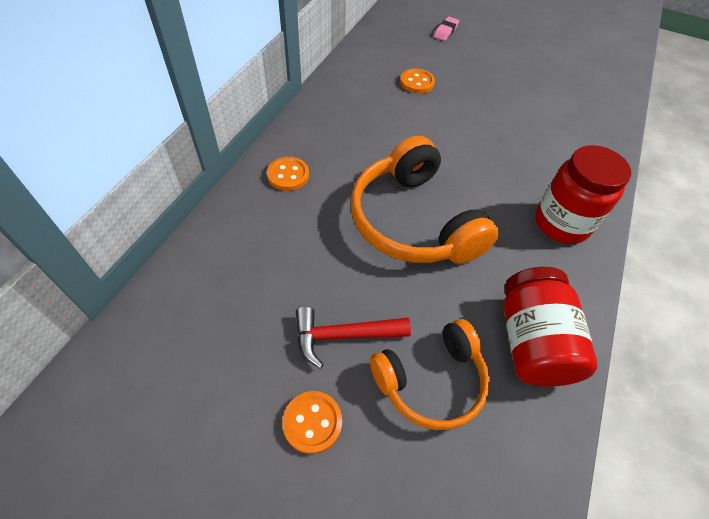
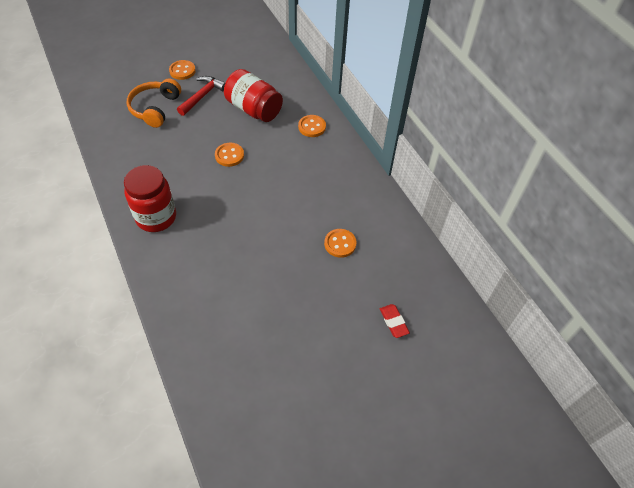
camera: 130 degrees right, 0 degrees up
orange headphones [351,136,499,264] -> orange button [215,143,244,167]
pink eraser [434,17,459,41] -> red eraser [380,304,410,338]
red jar [504,267,597,387] -> red jar moved to [224,69,283,122]

